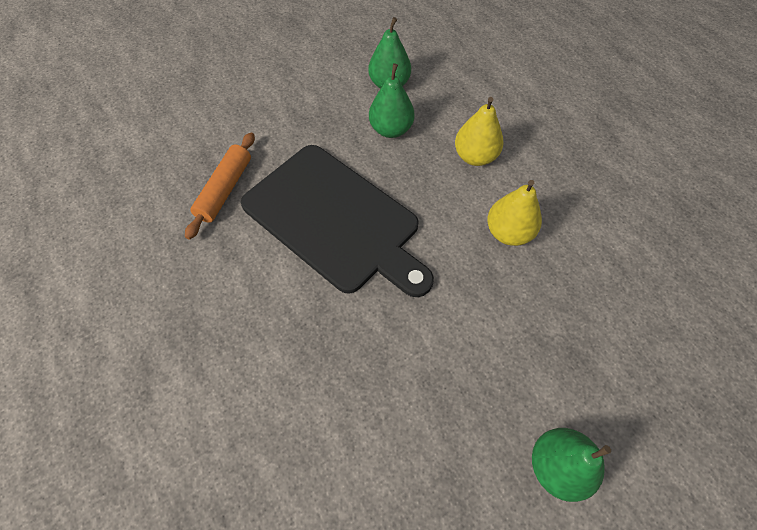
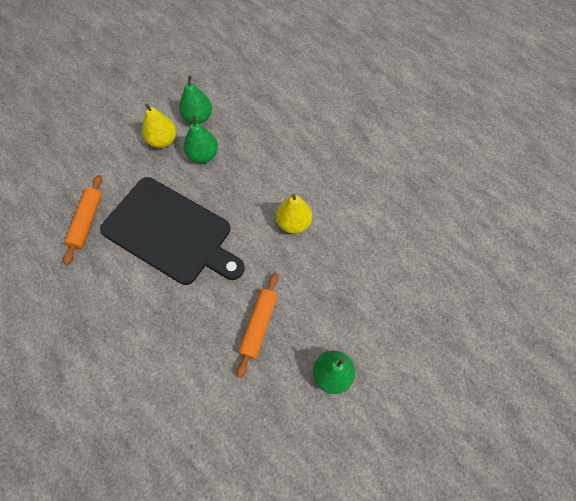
camera: 10 degrees left, 5 degrees up
yellow pear [455,97,504,166] -> yellow pear moved to [142,104,176,148]
none -> orange rolling pin [237,273,278,378]

